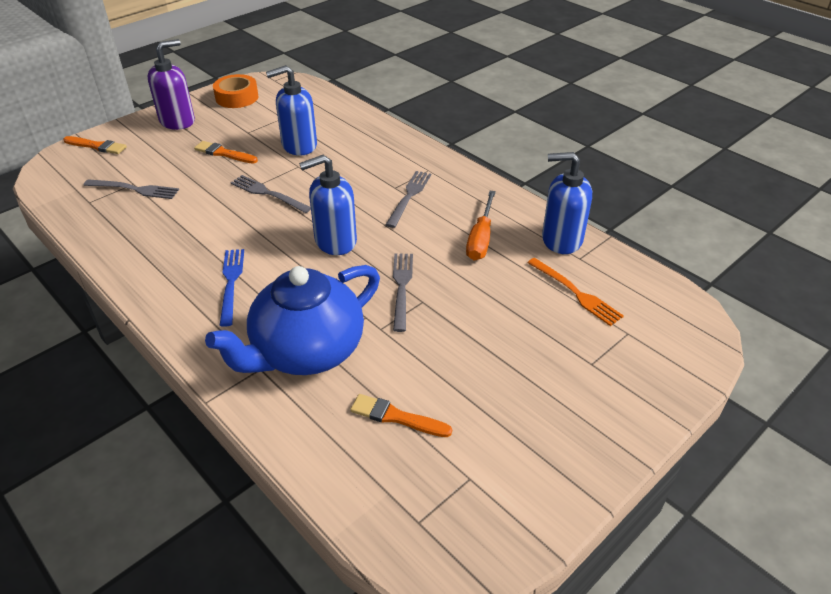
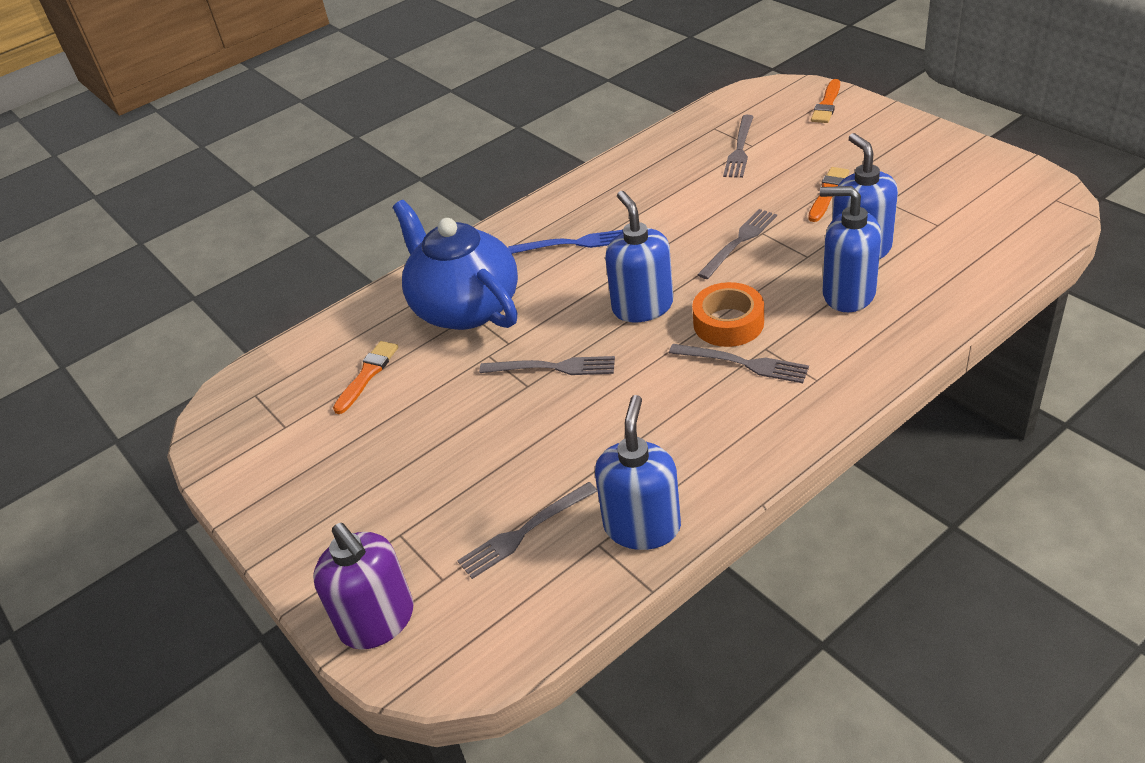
camera: 100 degrees right, 0 degrees up
purple soap dispenser [148,39,195,130] -> purple soap dispenser moved to [313,523,414,650]
orange tape [213,74,259,108] -> orange tape moved to [692,282,764,347]
orange screwdriver [466,191,496,261] -> none
orange fork [527,258,624,326] -> grey fork [457,482,597,579]
none -> blue soap dispenser [820,186,881,312]

